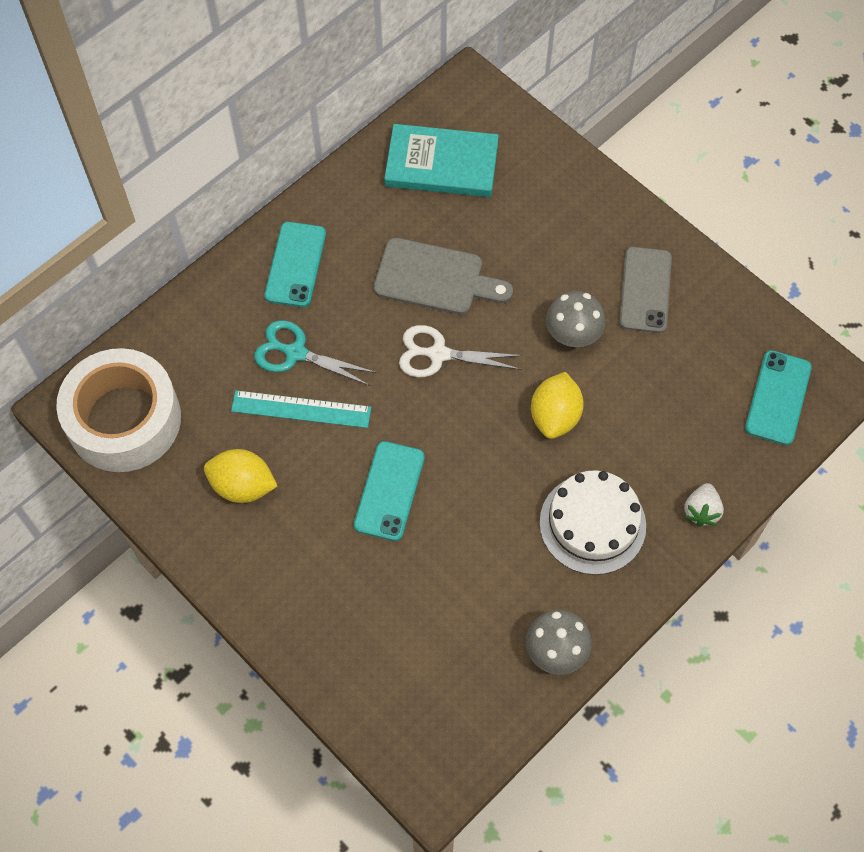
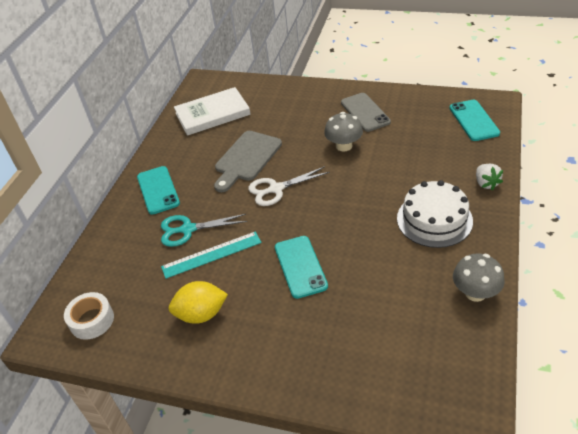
camera: 25 degrees left, 20 degrees down
white tape [56,348,181,472] -> white tape [64,292,114,340], size x0.50
grey cutting board [374,238,513,315] -> grey cutting board turned 135 degrees clockwise [214,131,282,192]
turquoise book [384,124,499,197] -> white book [174,87,251,136]
yellow lemon [531,372,584,439] -> none

